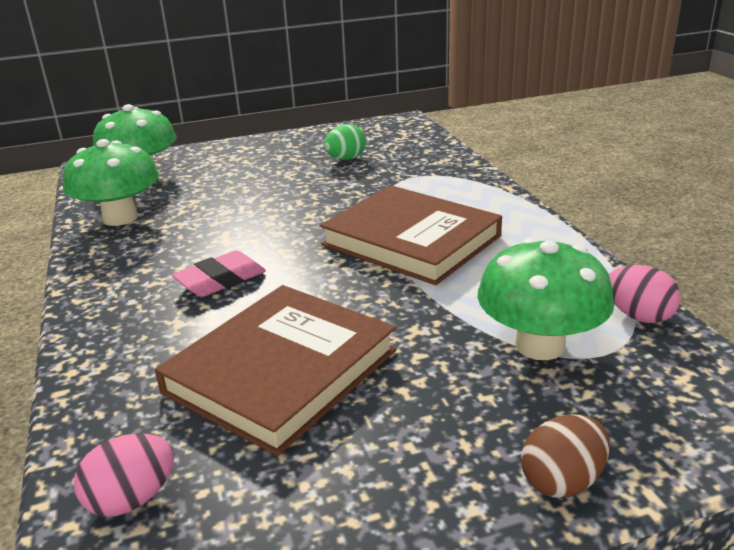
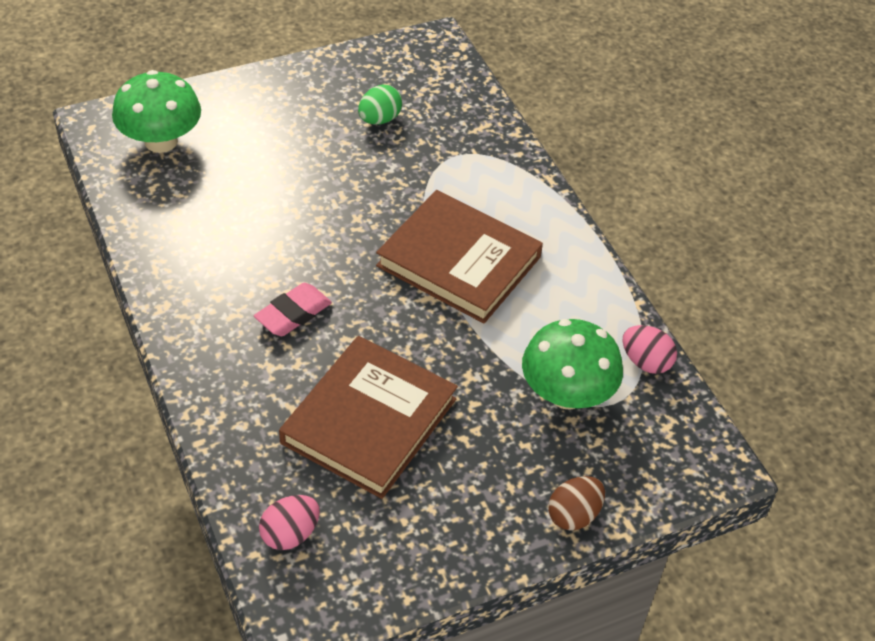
camera: 10 degrees left, 20 degrees up
green mushroom [63,139,159,226] -> none

